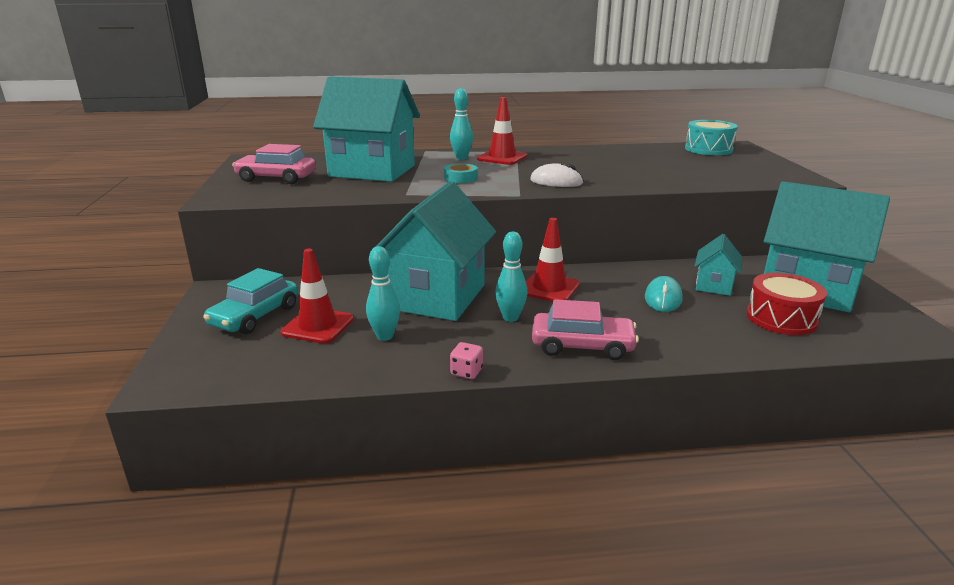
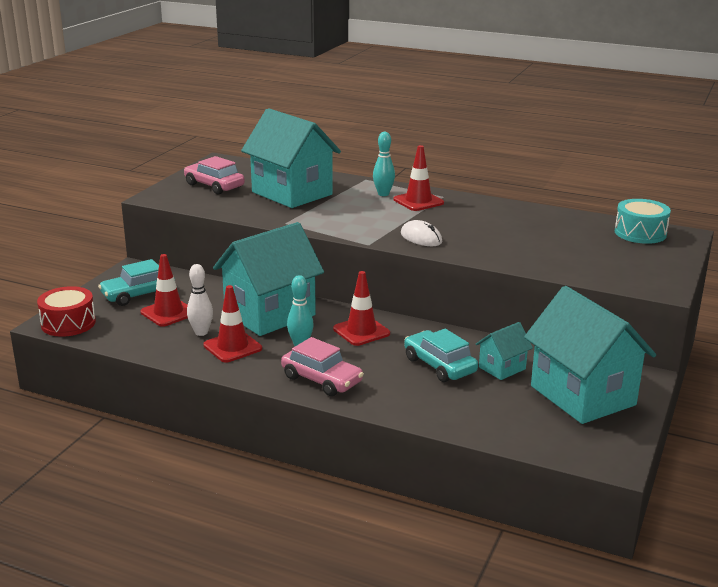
camera: 30 degrees right, 0 degrees up
turquoise bowling pin [366,246,400,341] -> white bowling pin [187,264,213,336]
turquoise tape [444,163,477,183] -> none
pink dice [450,342,483,379] -> none
turquoise mouse [645,276,683,312] -> turquoise car [404,329,478,382]
red drum [747,273,827,335] -> red drum moved to [37,286,96,337]
none -> red traffic cone [203,285,262,362]

